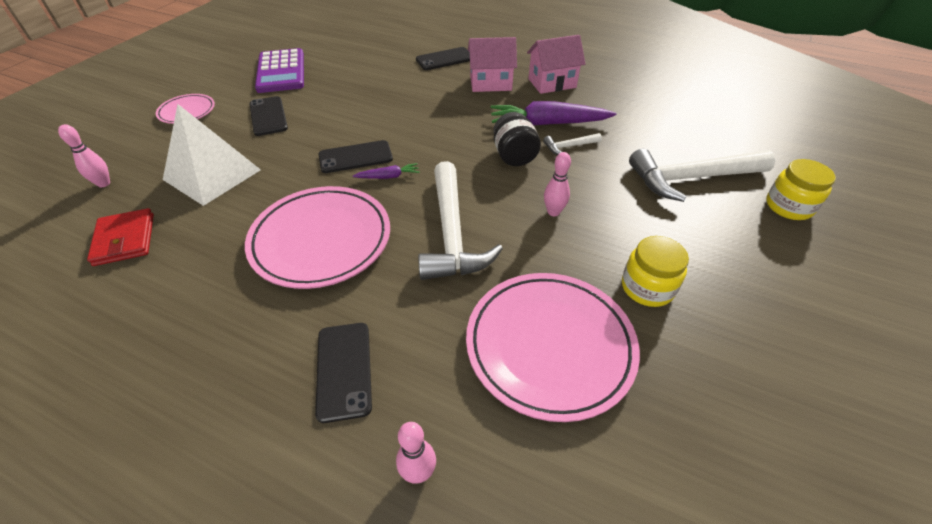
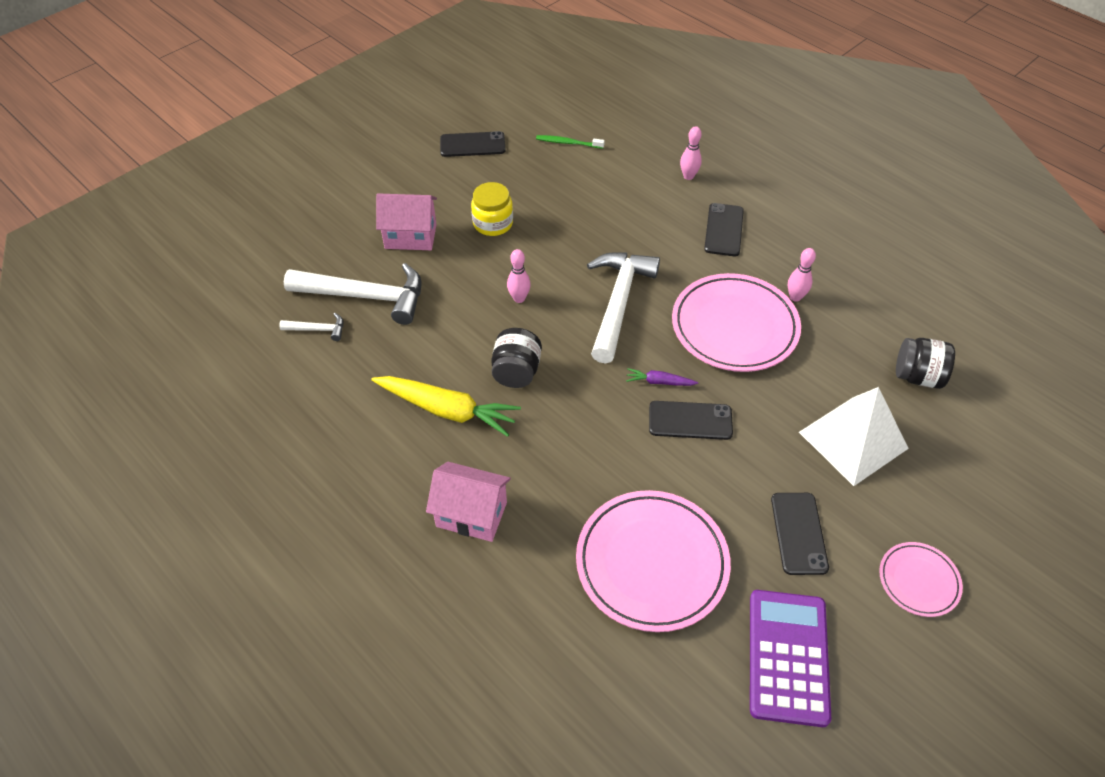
camera: 160 degrees left, 5 degrees up
pink bowling pin [58,124,110,187] -> pink bowling pin moved to [788,248,816,302]
red wallet [87,208,154,266] -> black jar [896,338,955,389]
black phone [416,47,470,70] -> black phone moved to [440,131,506,157]
pink plate [466,273,640,422] -> pink plate moved to [576,490,731,632]
purple carrot [490,101,616,125] -> yellow carrot [371,376,521,437]
pink house [527,35,586,94] -> pink house moved to [376,193,437,250]
white hammer [543,133,602,155] -> white hammer moved to [279,313,343,341]
yellow jar [766,159,836,220] -> none
none -> green toothbrush [536,135,605,149]

